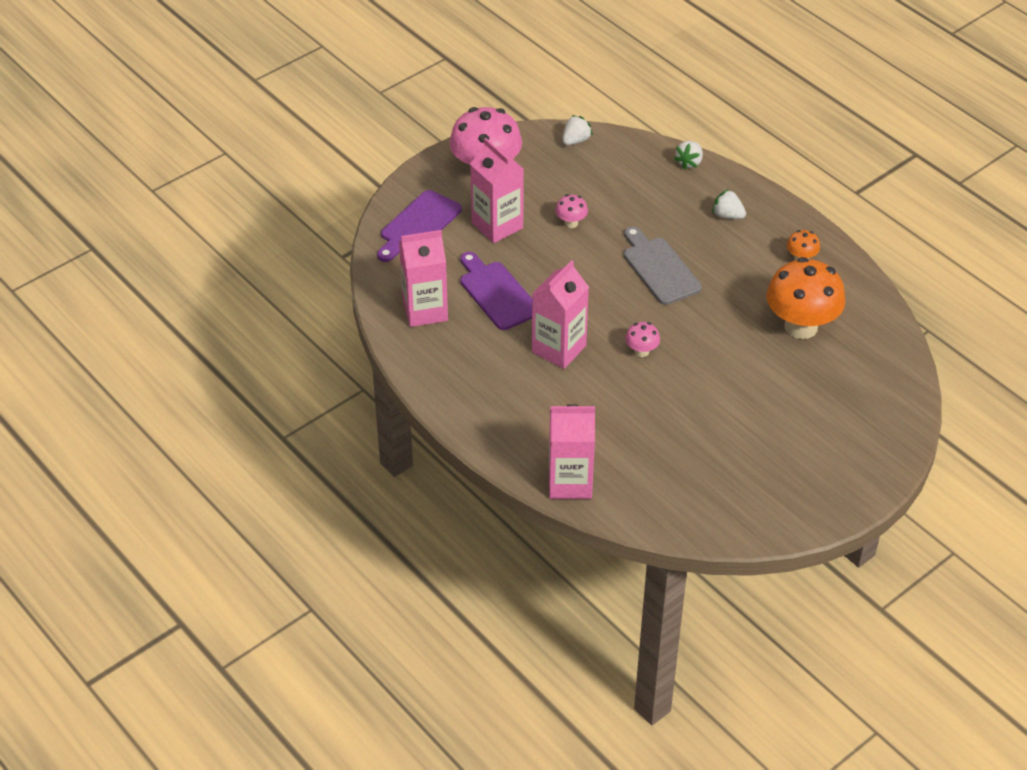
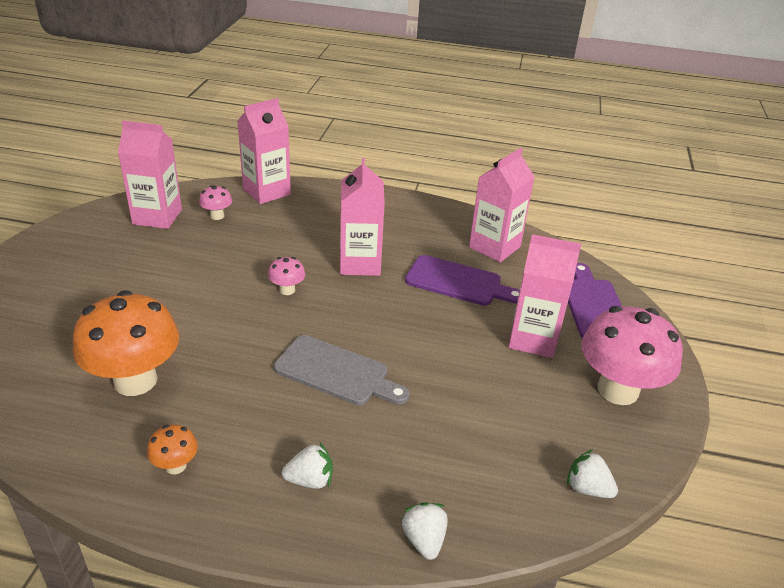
camera: 140 degrees right, 10 degrees down
pink mushroom [555,194,588,228] -> pink mushroom moved to [199,185,232,220]
white strawberry [562,115,593,145] -> white strawberry turned 120 degrees clockwise [567,449,618,498]
none -> pink carton [118,121,182,229]

